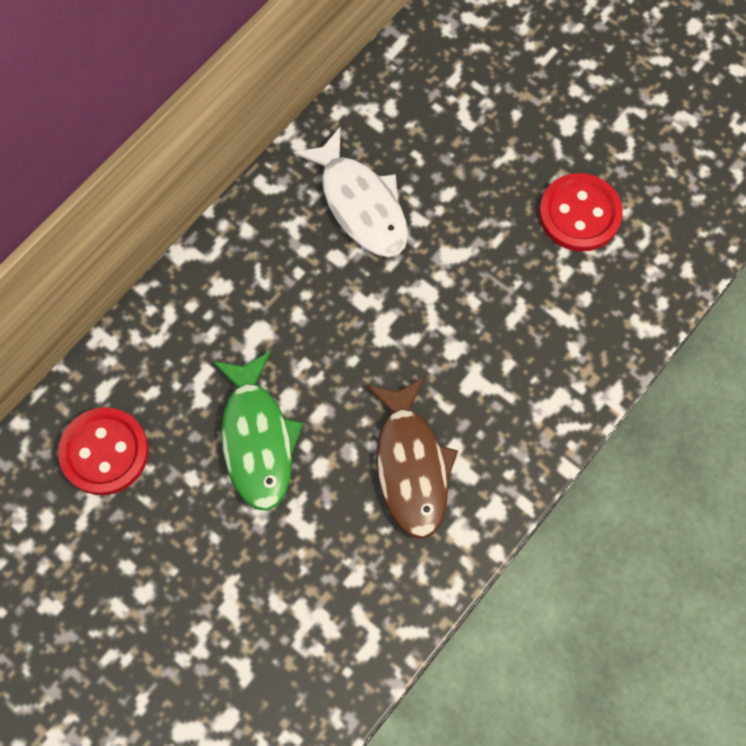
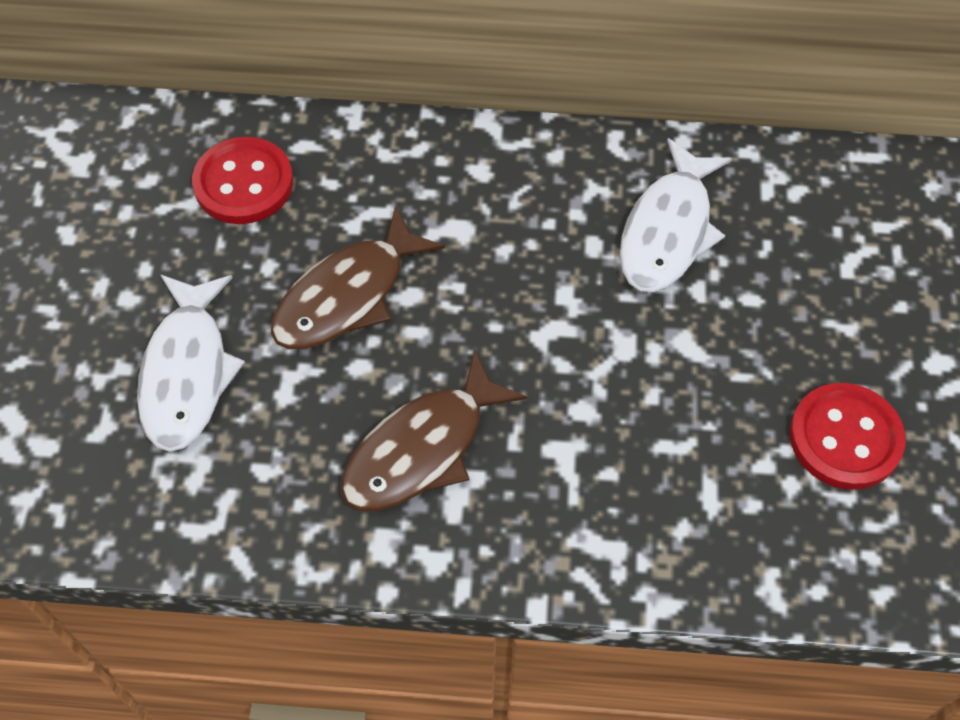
camera: 55 degrees right, 10 degrees down
green fish [212,351,303,511] -> brown fish [271,206,445,349]
none -> white fish [137,275,245,452]

